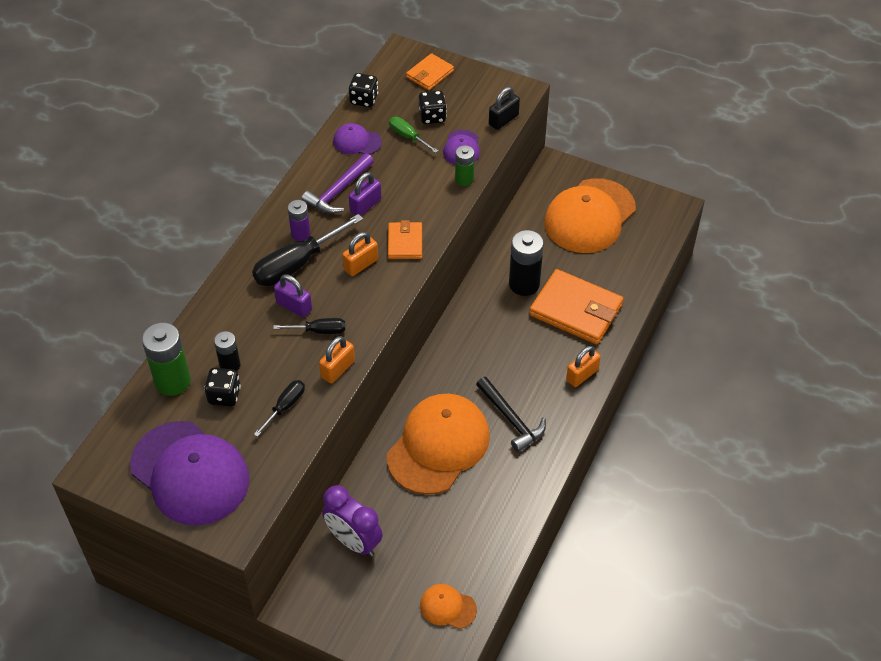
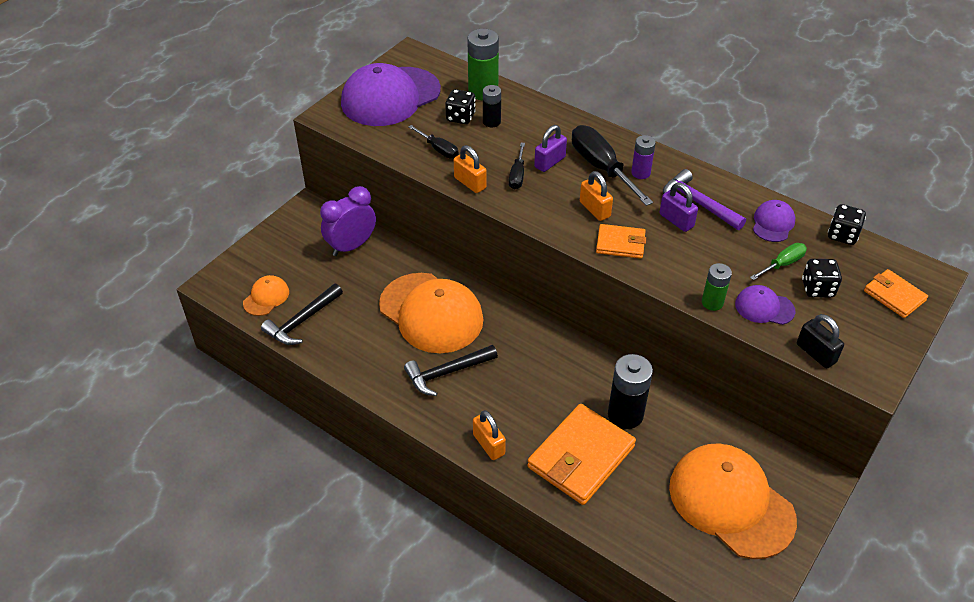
camera: 100 degrees right, 5 degrees down
none -> black hammer [261,284,343,345]

